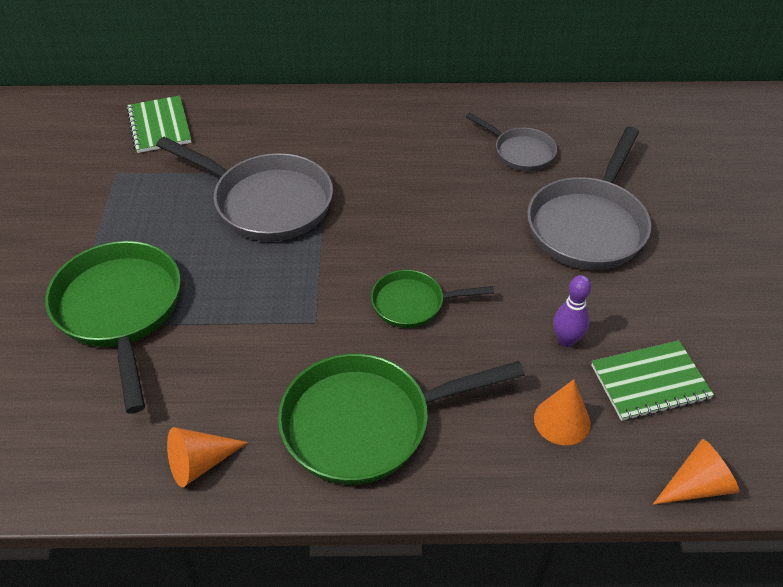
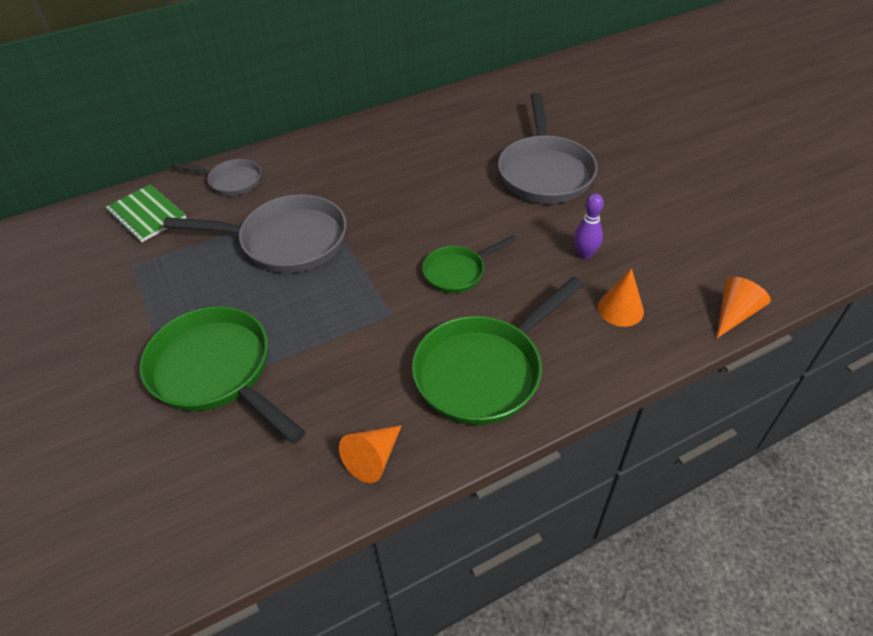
camera: 25 degrees left, 0 degrees up
grey pan [466,113,557,171] -> grey pan moved to [174,159,261,196]
green notebook [591,340,714,421] -> none

